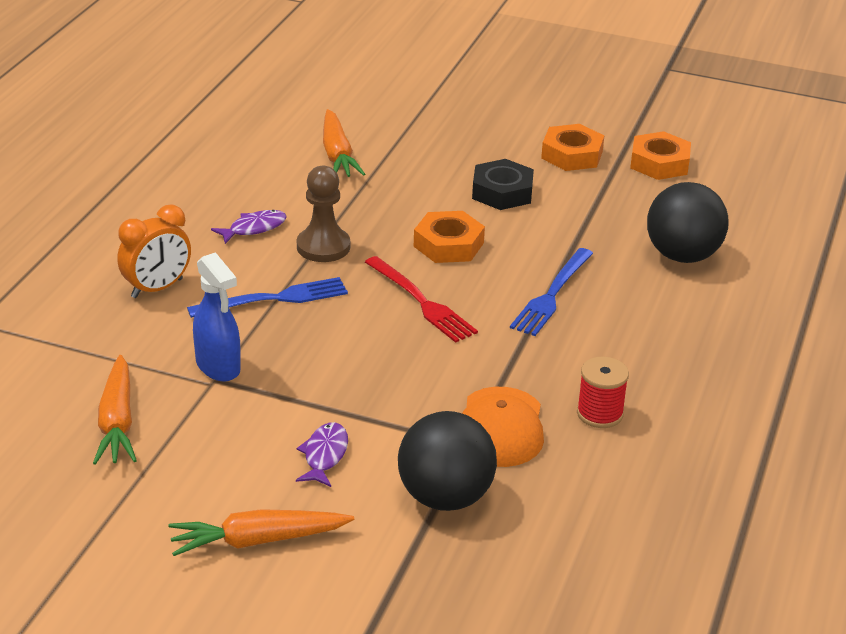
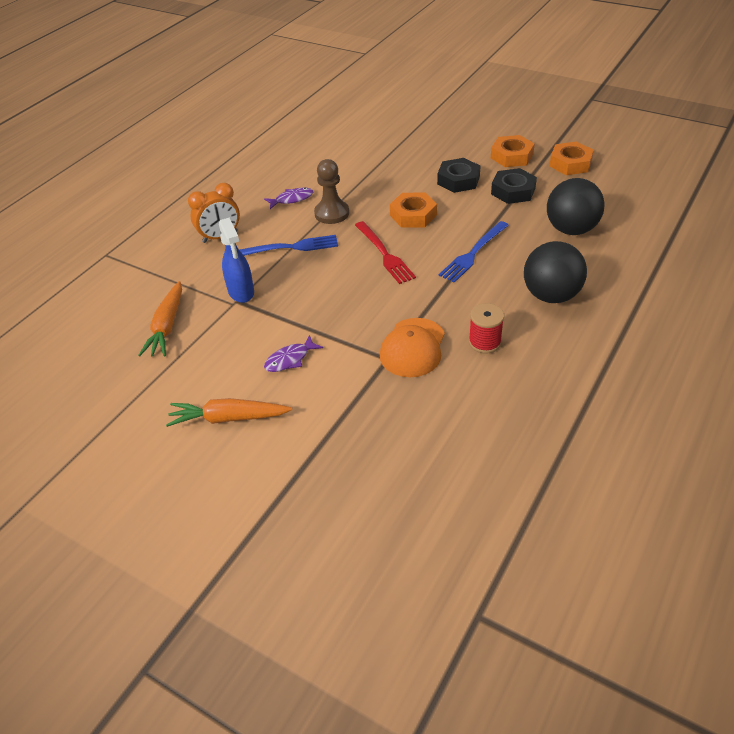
camera: 15 degrees right, 10 degrees up
purple fish [296,422,348,487] -> purple fish turned 150 degrees counterclockwise [264,335,323,372]
orange carrot [323,109,365,177] -> none
black ball [398,411,497,511] -> black ball moved to [524,241,587,303]
none -> black nut [491,168,537,204]

